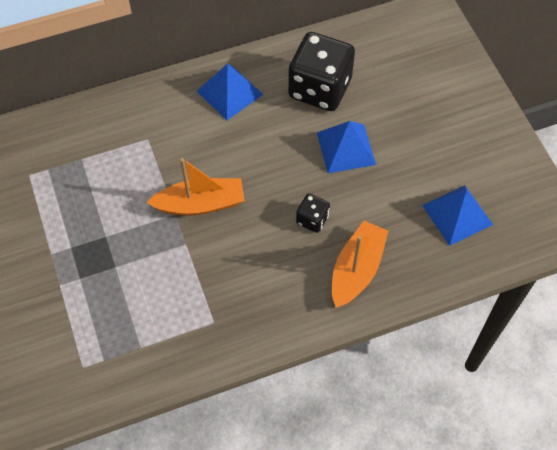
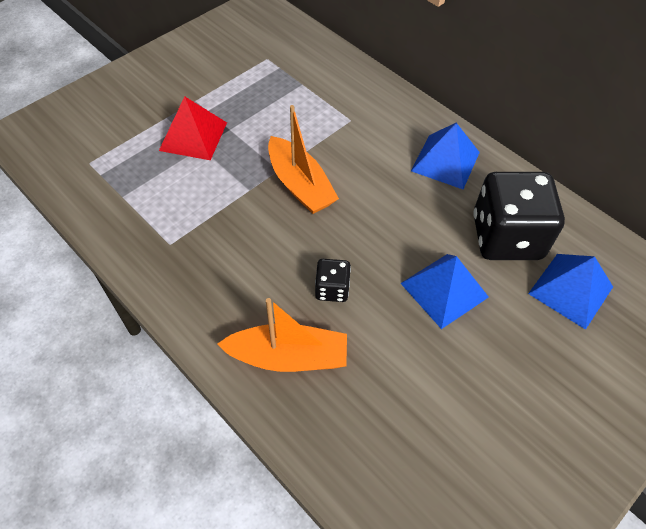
camera: 65 degrees right, 5 degrees down
blue pyramid [422,185,493,246] -> blue pyramid moved to [528,254,613,330]
none -> red pyramid [159,96,227,160]

